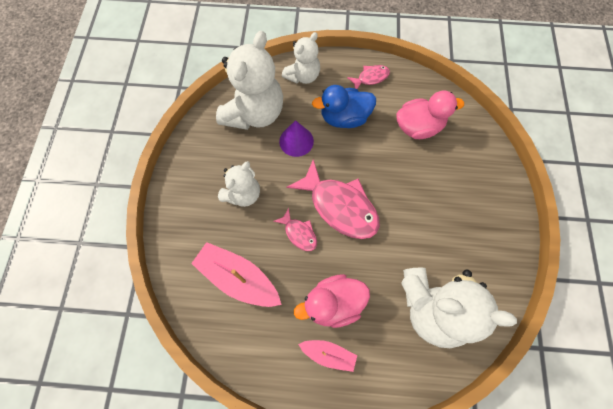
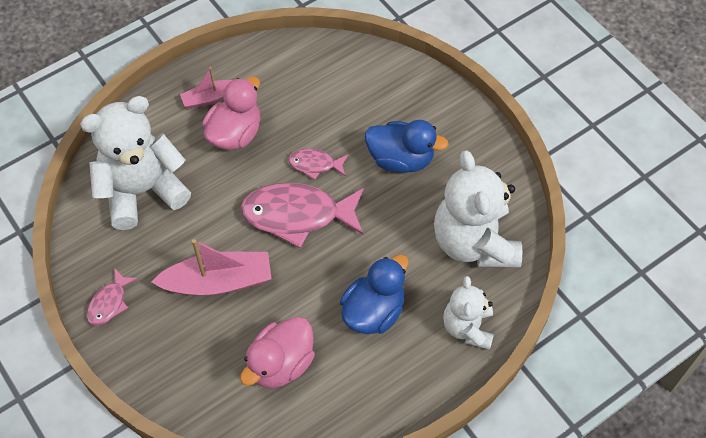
camera: 140 degrees right, 10 degrees down
pink boat [191,242,282,307] -> pink boat moved to [151,239,272,296]
white teddy bear [218,161,260,207] -> blue duck [365,120,449,173]
purple cone [279,120,314,157] -> none
pink fish [347,65,390,89] -> pink fish moved to [87,268,138,326]

